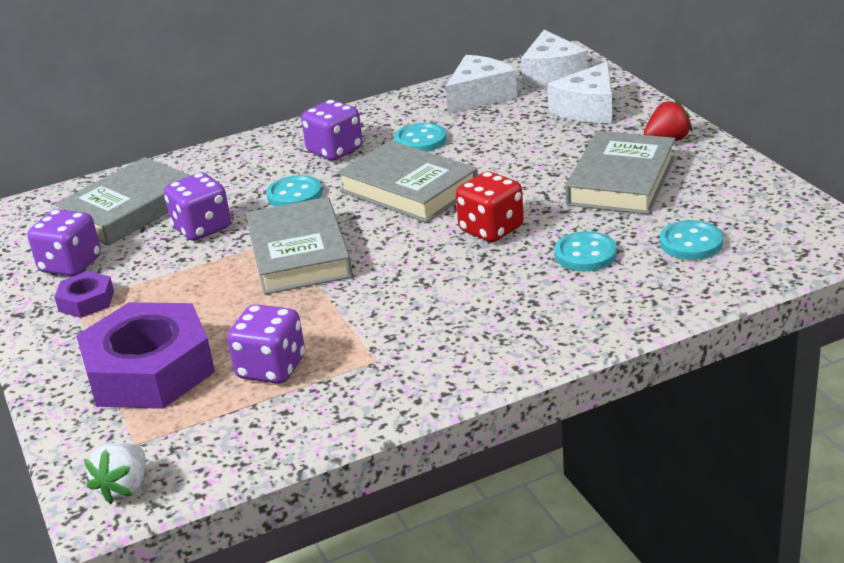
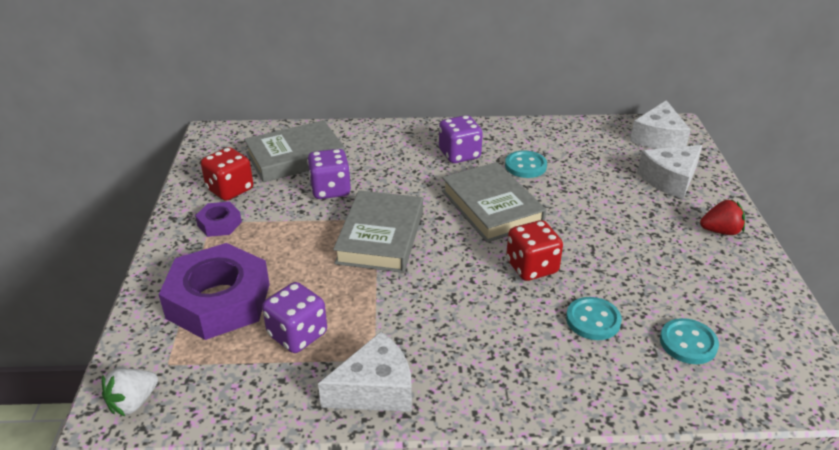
camera: 20 degrees right, 5 degrees up
purple dice [28,209,101,277] -> red dice [201,147,253,201]
turquoise button [266,175,322,207] -> none
white cheese [445,55,517,114] -> white cheese moved to [318,332,412,412]
grey book [565,131,675,215] -> none

